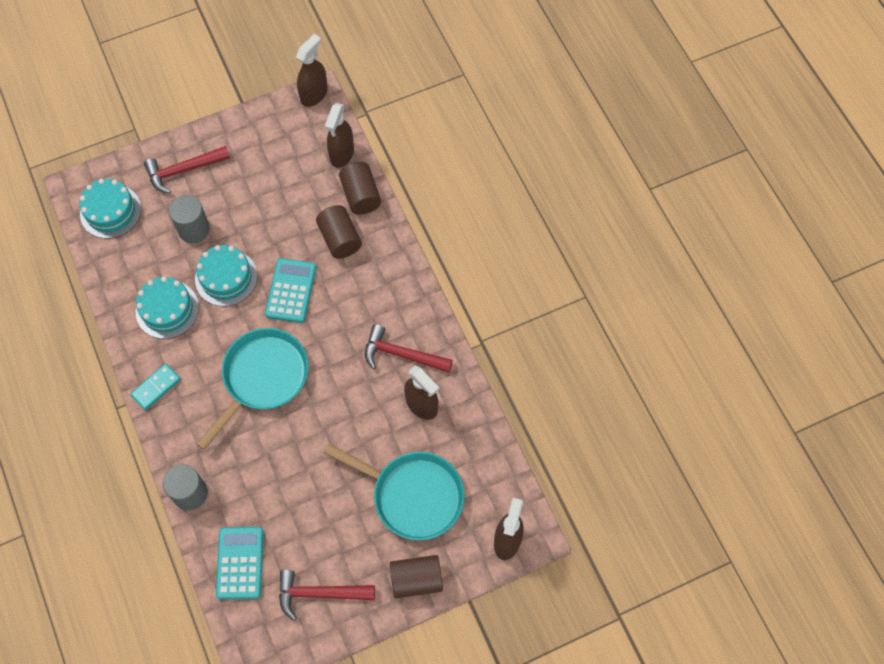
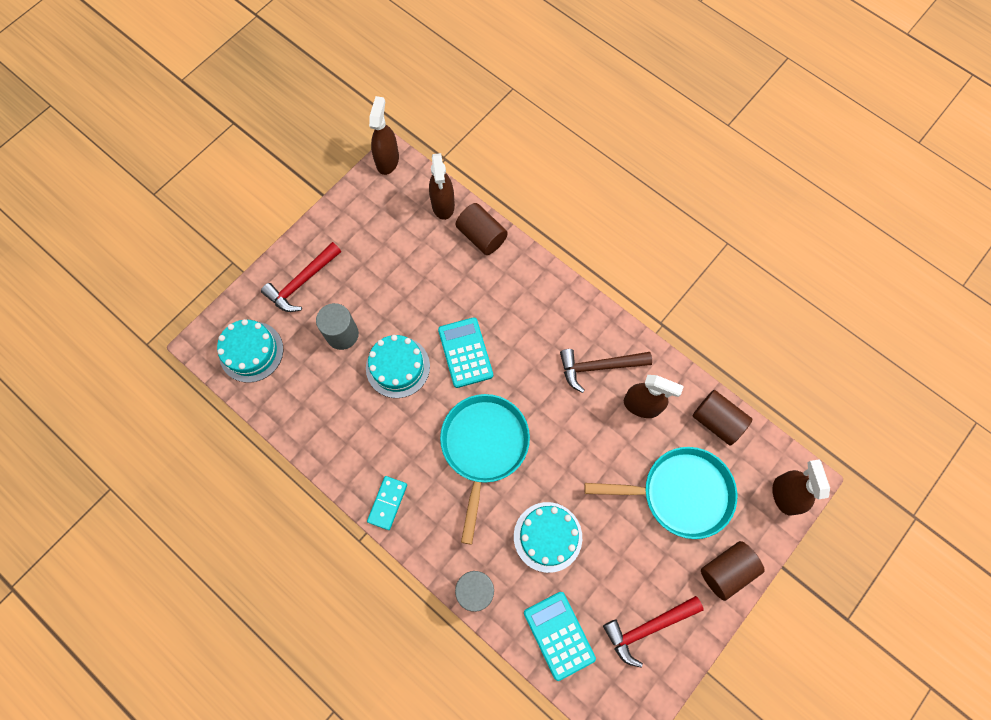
camera: 25 degrees left, 5 degrees up
turquoise cake [136,276,199,339] -> turquoise cake moved to [514,502,582,573]
brown cylinder [316,205,362,259] -> brown cylinder moved to [693,390,752,445]
red hammer [365,324,453,373] -> brown hammer [560,349,652,393]

